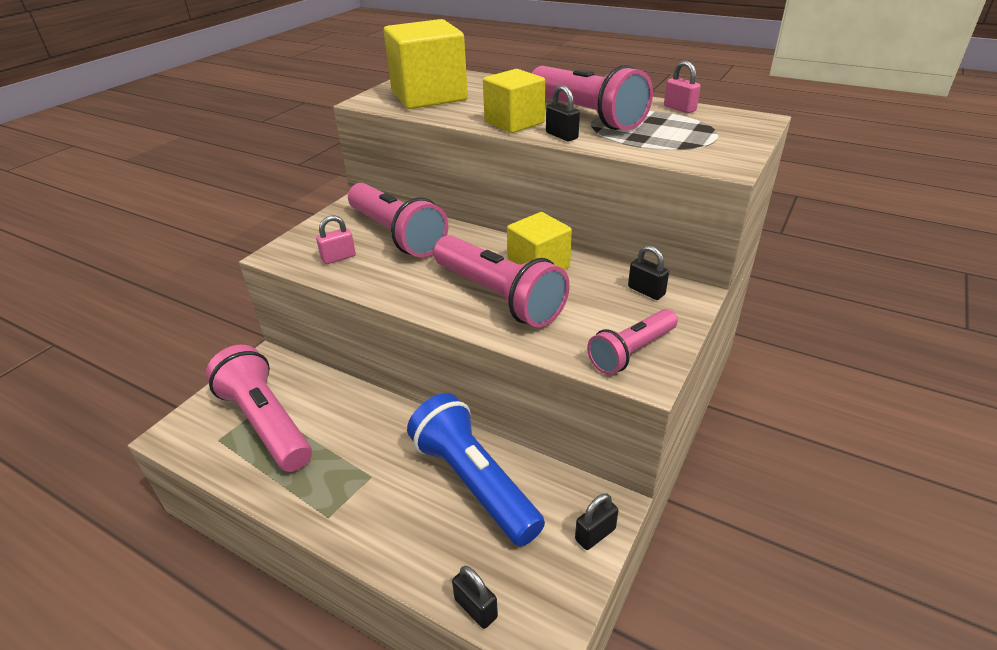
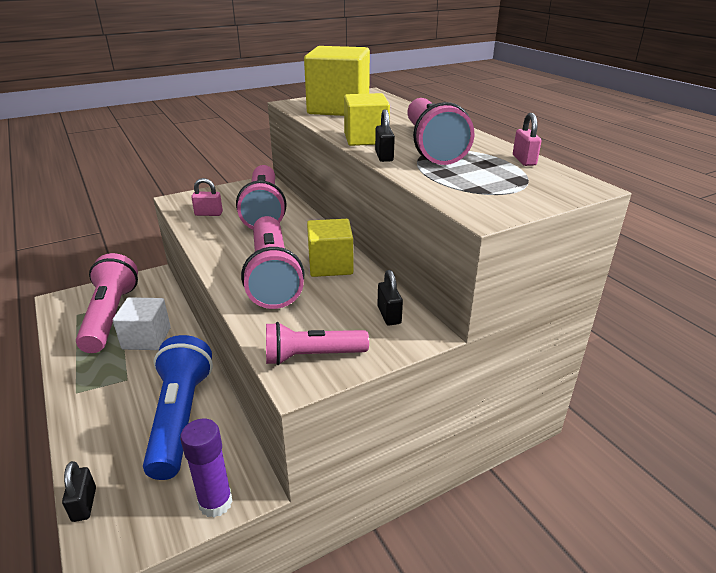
camera: 30 degrees right, 5 degrees down
black padlock [575,493,618,550] -> purple glue stick [180,419,233,518]
none -> white cube [113,297,171,350]

